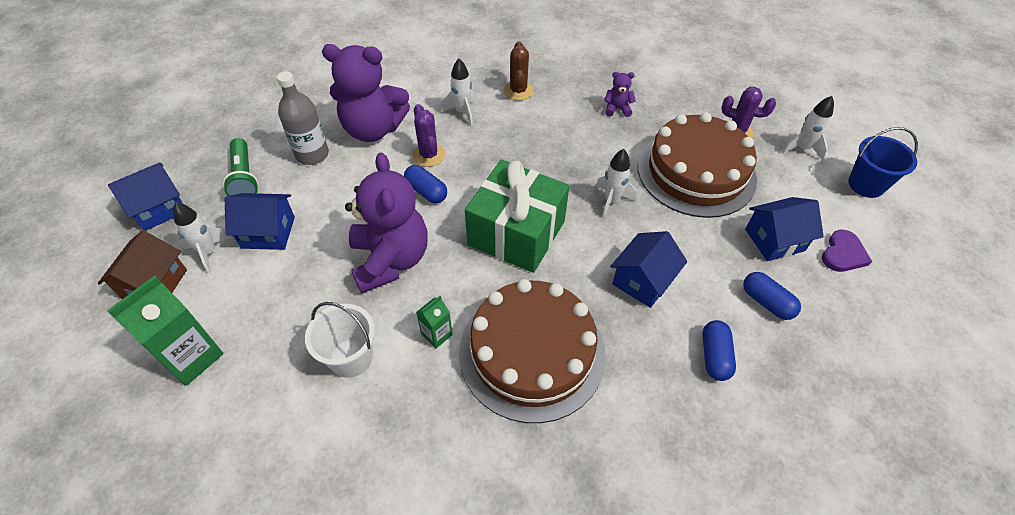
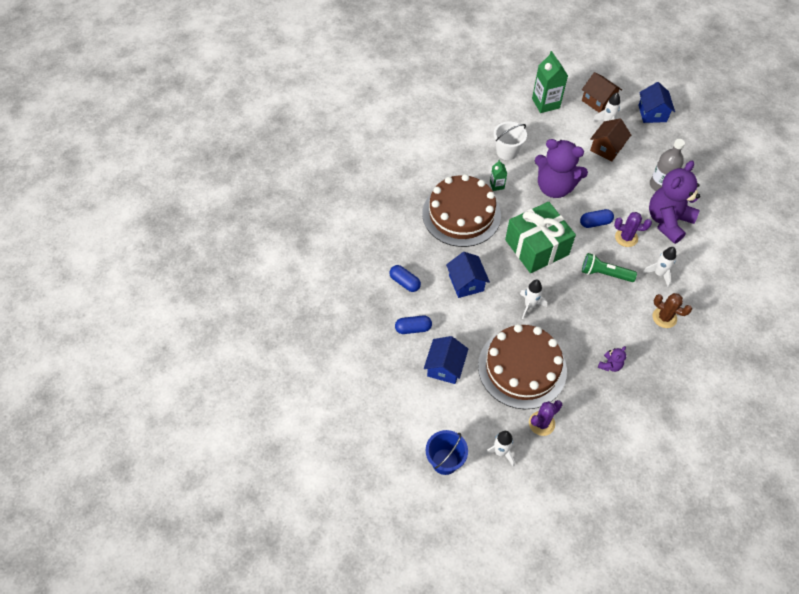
camera: 125 degrees right, 5 degrees up
green flashlight [223,138,259,196] -> green flashlight moved to [582,253,637,282]
blue house [225,193,295,250] -> brown house [590,118,631,161]
purple heart [822,230,872,272] -> none

